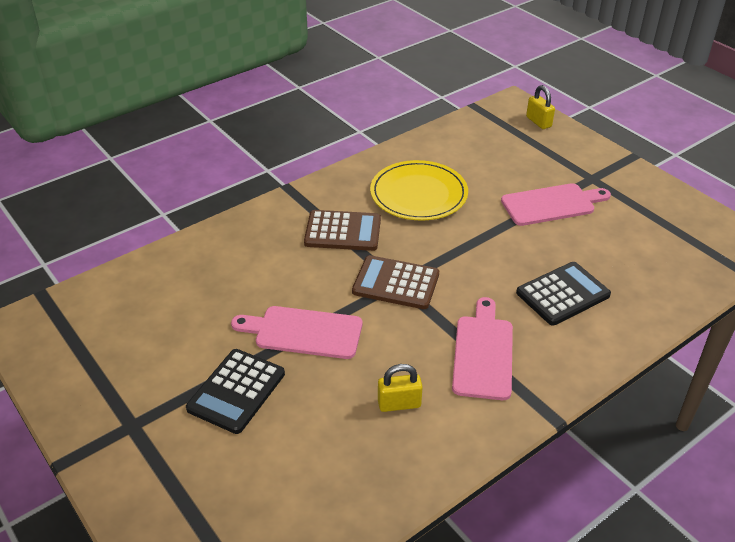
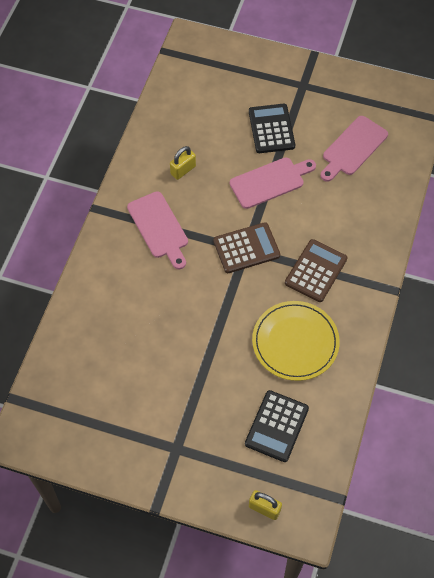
camera: 145 degrees right, 20 degrees up
brown calculator [304,210,381,251] -> brown calculator turned 150 degrees clockwise [285,239,347,302]
pink cutting board [501,183,611,226] -> pink cutting board moved to [320,116,388,182]
black calculator [516,262,611,325] -> black calculator moved to [245,390,309,462]

